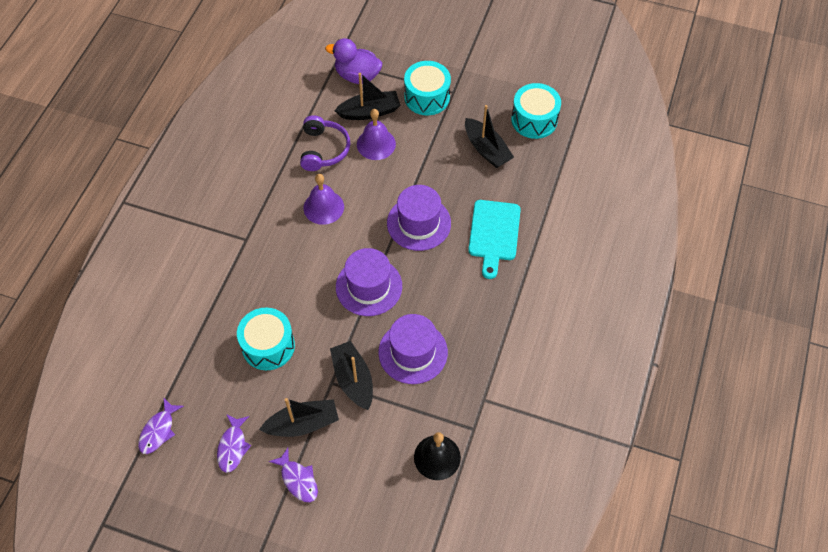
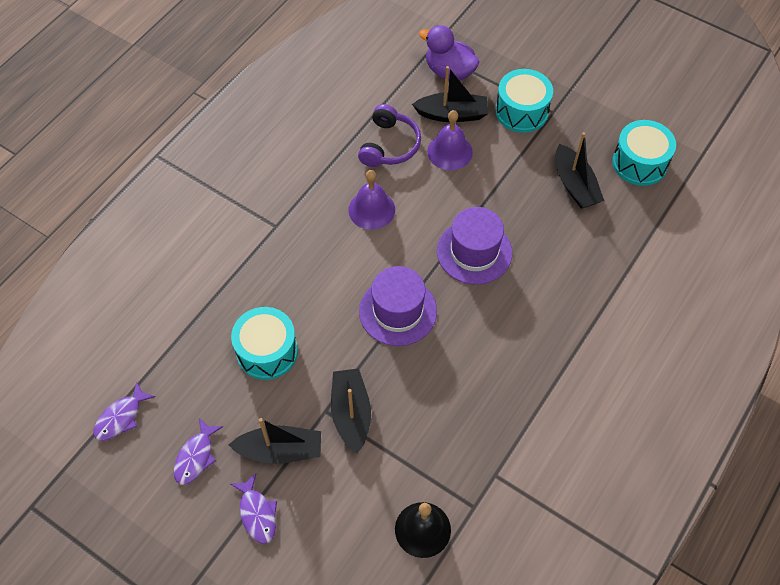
camera: 15 degrees right, 0 degrees up
purple hat [378,314,448,384] -> none
turquoise cutting board [468,200,521,279] -> none

